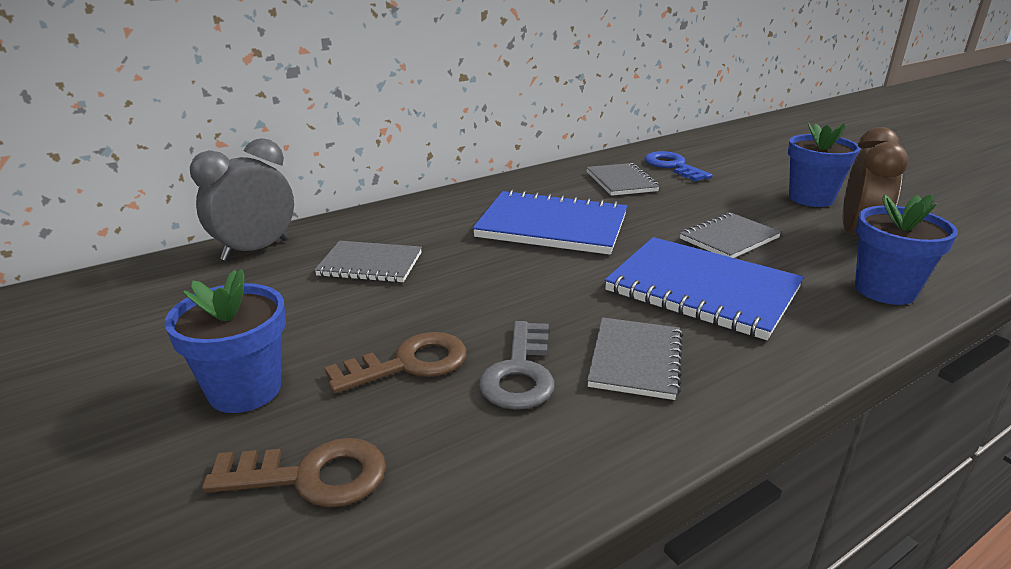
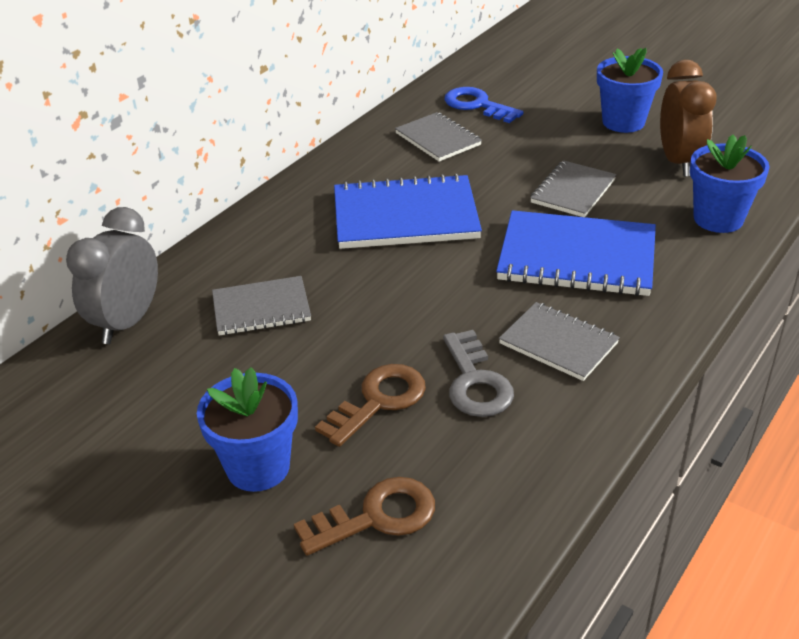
camera: 20 degrees left, 10 degrees up
grey notebook [587,317,683,400] -> grey notebook turned 45 degrees counterclockwise [499,302,620,381]

